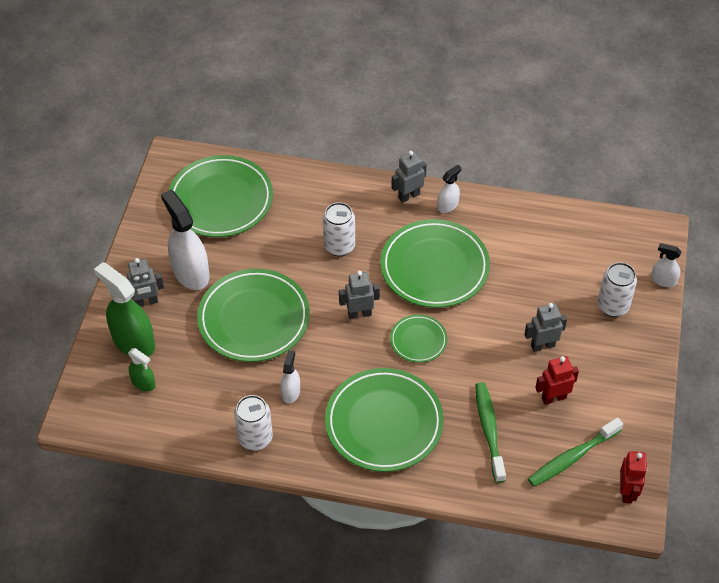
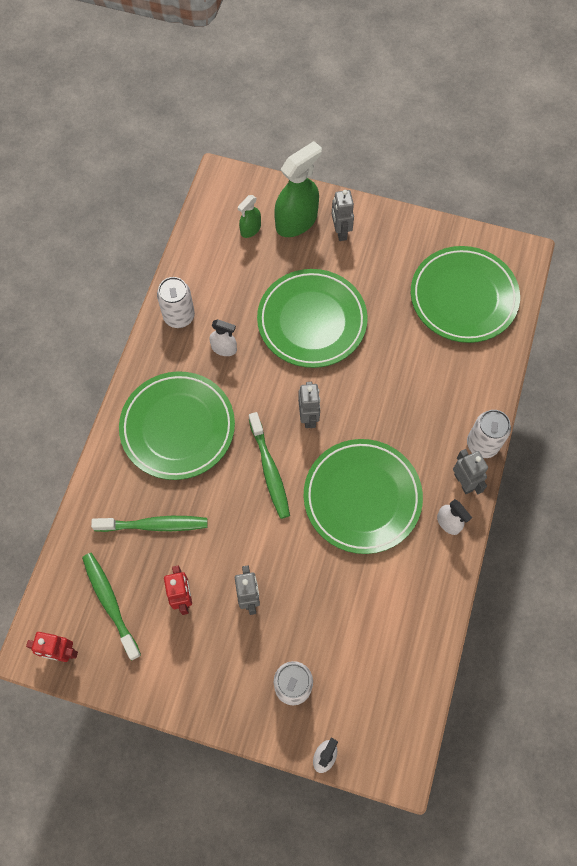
camera: 95 degrees right, 15 degrees up
white spray bottle [161,190,210,290] -> none
white can [323,202,355,256] -> white can moved to [467,410,511,458]
green plate [390,314,447,363] -> green toothbrush [249,412,290,519]

